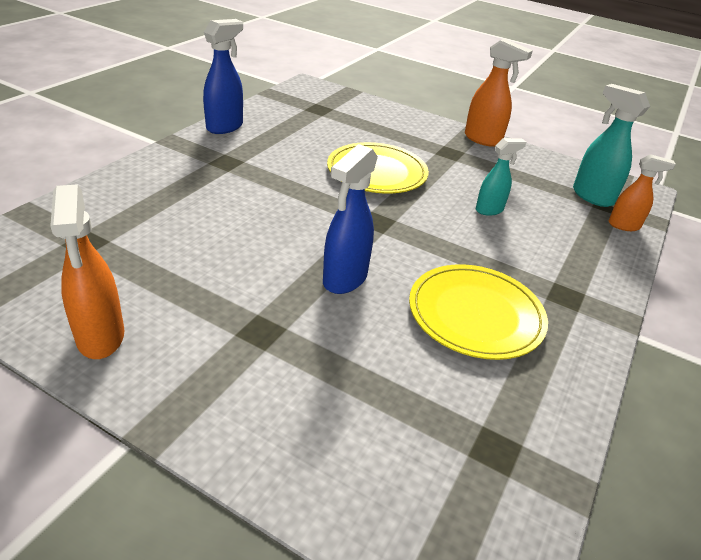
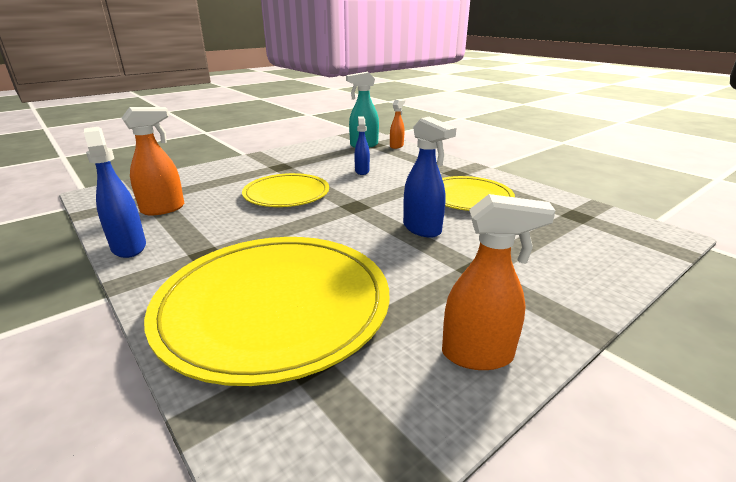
camera: 65 degrees left, 10 degrees down
orange spray bottle [465,38,533,147] -> orange spray bottle moved to [122,107,184,215]
turquoise spray bottle [476,138,526,216] -> blue spray bottle [354,116,370,175]
none -> yellow plate [144,237,389,386]

